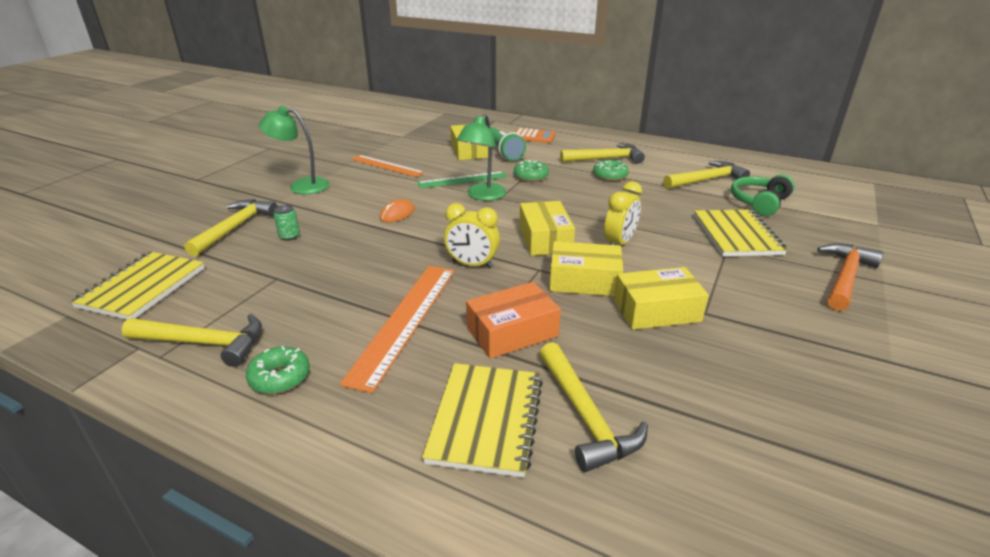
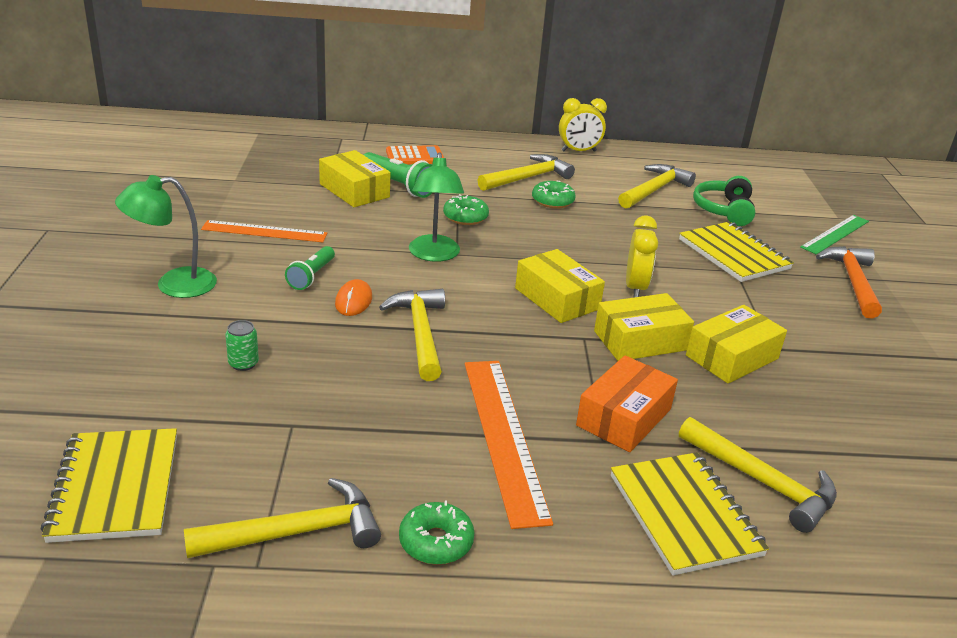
camera: 30 degrees left, 0 degrees up
yellow hammer [184,199,277,257] -> yellow hammer moved to [379,289,445,381]
green ruler [417,171,507,188] -> green ruler moved to [800,215,869,254]
yellow clock [444,203,500,268] -> yellow clock moved to [559,98,607,152]
none -> green flashlight [285,246,335,290]

